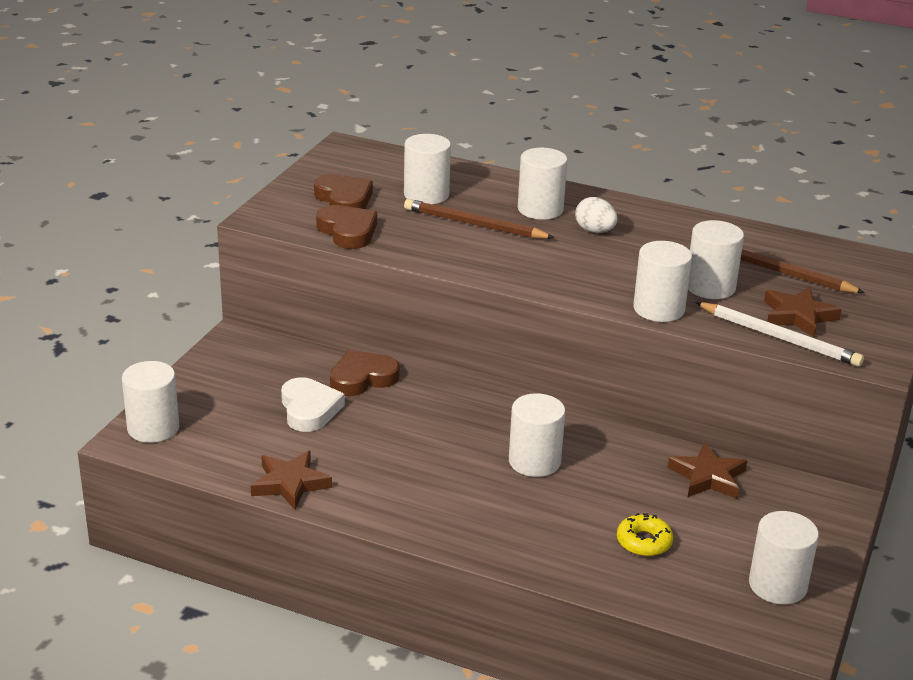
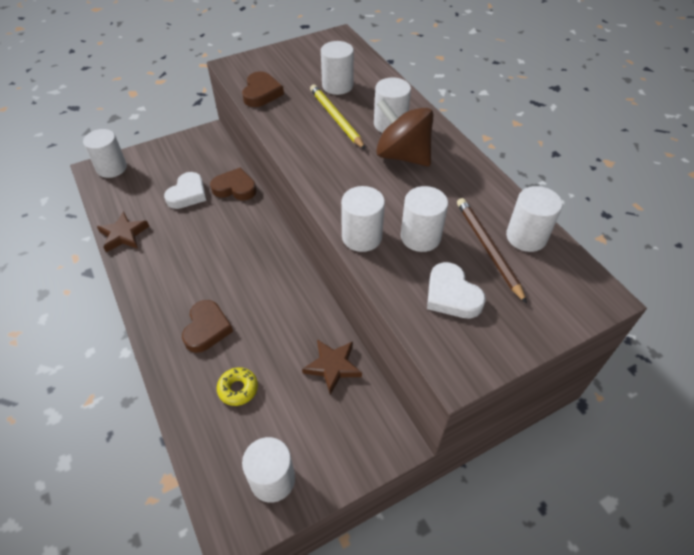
camera: 40 degrees right, 20 degrees up
brown heart [314,174,373,209] -> brown heart moved to [182,300,233,353]
brown pencil [404,199,555,239] -> yellow pencil [310,85,365,149]
white cylinder [509,393,565,477] -> white cylinder moved to [506,186,562,252]
white egg [575,197,617,233] -> brown spinning top [376,99,434,166]
white pencil [695,302,864,367] -> none
brown star [764,287,842,337] -> white heart [427,262,486,318]

